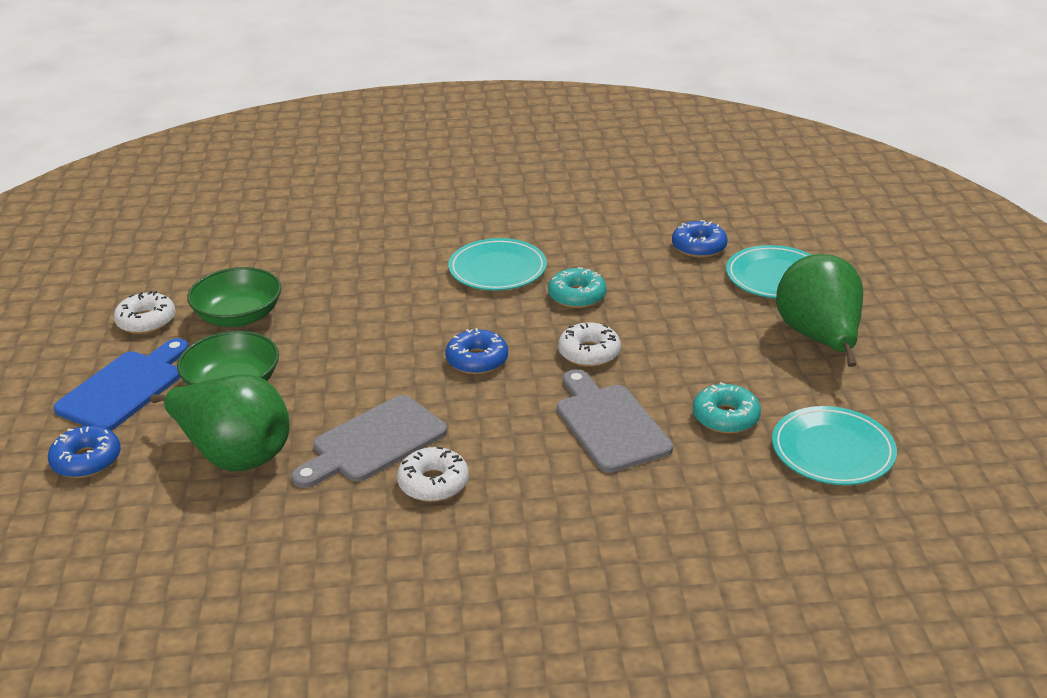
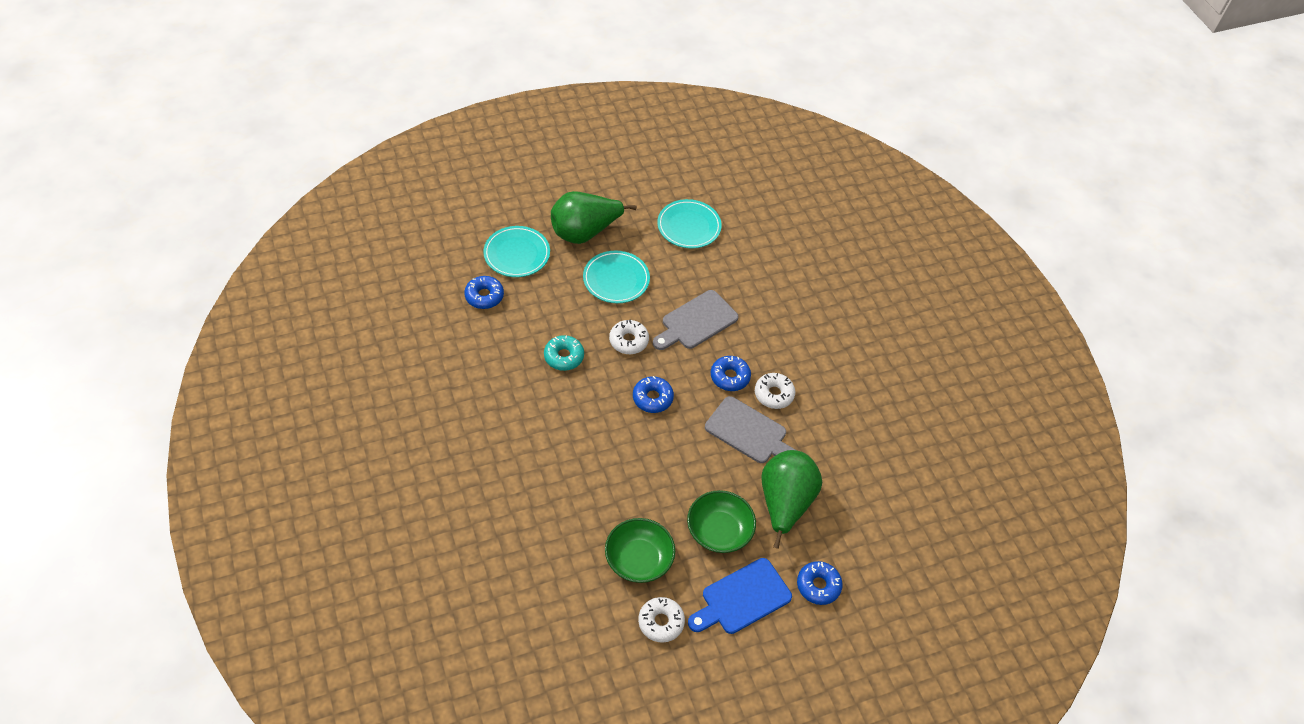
camera: 110 degrees left, 20 degrees up
blue cutting board [53,338,189,431] -> blue cutting board turned 45 degrees counterclockwise [688,558,792,634]
turquoise plate [448,238,547,290] -> turquoise plate moved to [583,251,650,303]
turquoise donut [693,382,761,434] -> none
none -> blue donut [711,356,751,391]

